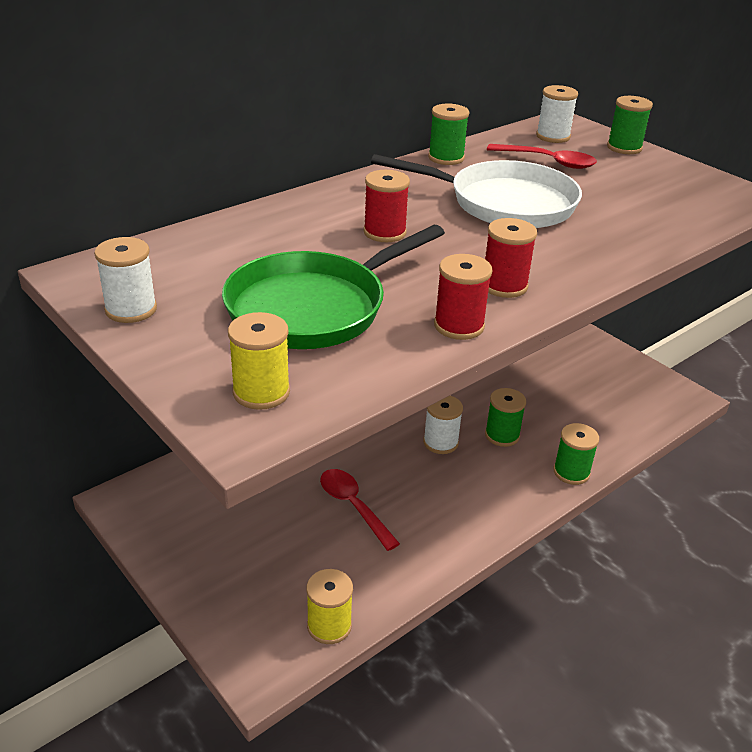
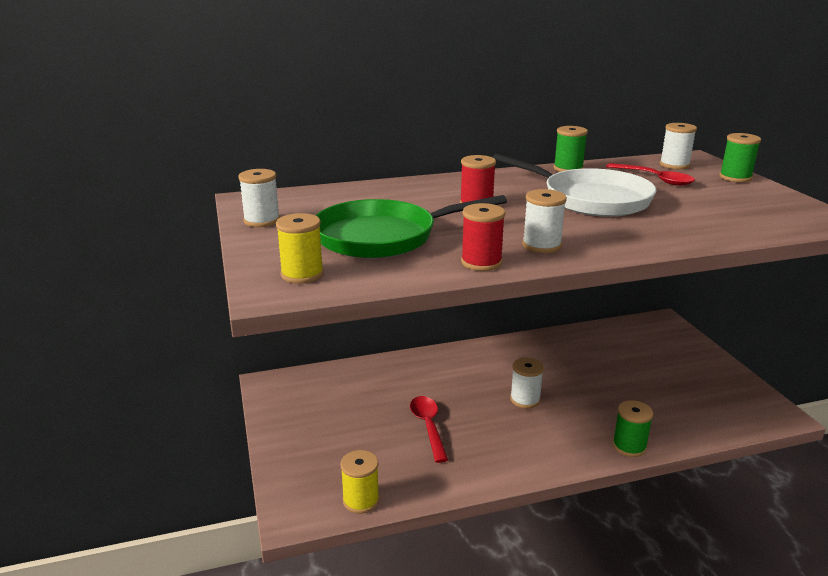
camera: 25 degrees right, 10 degrees down
red spool [485,218,537,298] -> white spool [522,189,567,253]
green spool [485,388,526,447] -> none

